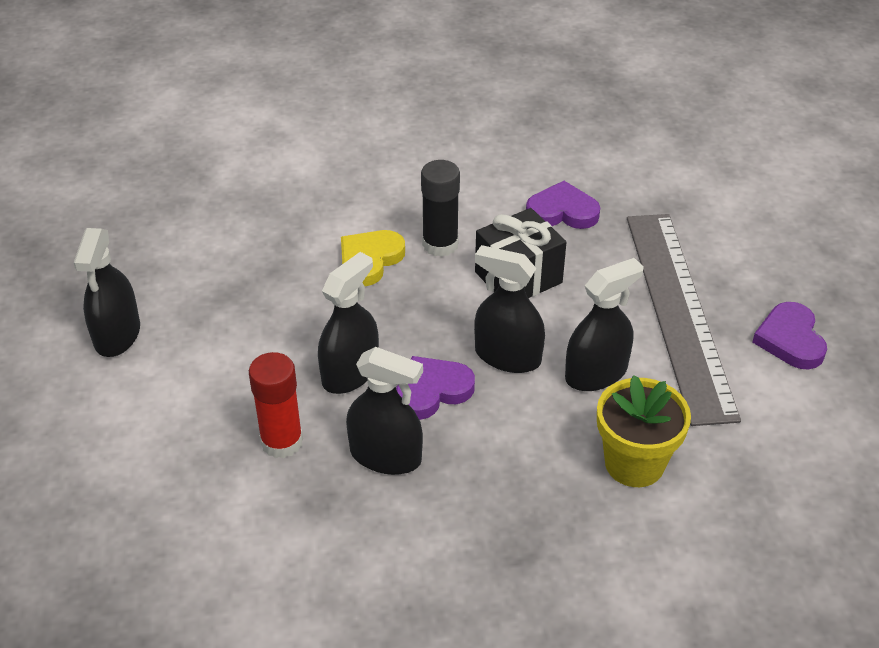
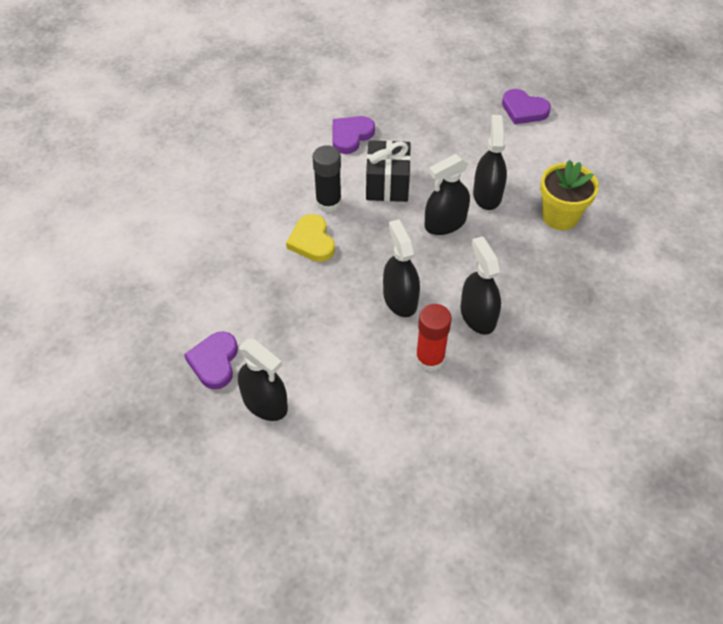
camera: 55 degrees left, 10 degrees up
black spray bottle [346,347,423,475] -> black spray bottle turned 75 degrees counterclockwise [461,236,501,335]
purple heart [396,356,475,420] -> purple heart moved to [184,331,238,389]
grey ruler [627,214,741,426] -> none

